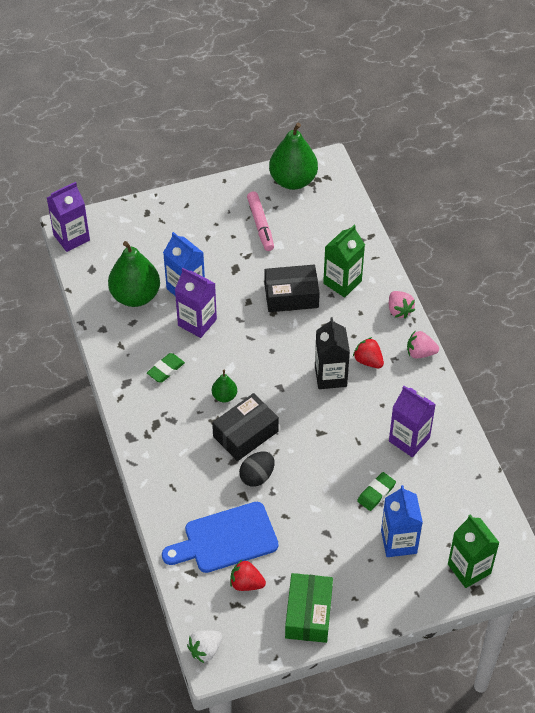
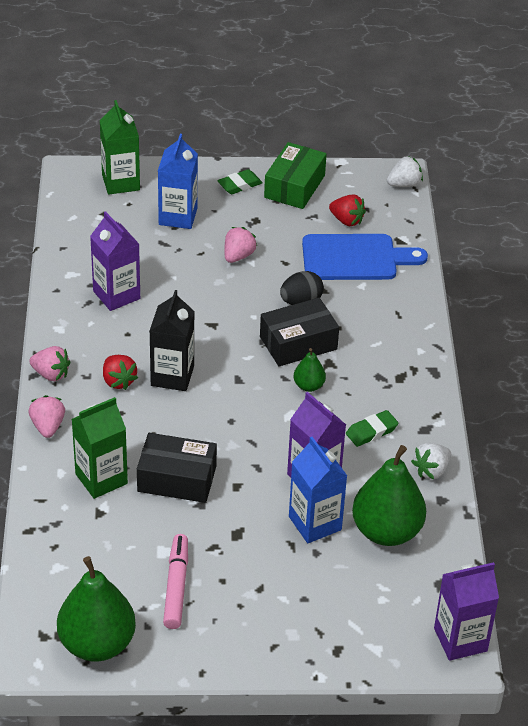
camera: 165 degrees left, 10 degrees down
green eraser [357,472,396,511] -> green eraser moved to [217,169,263,194]
none -> pink strawberry [224,227,257,263]
none -> white strawberry [411,443,451,479]

